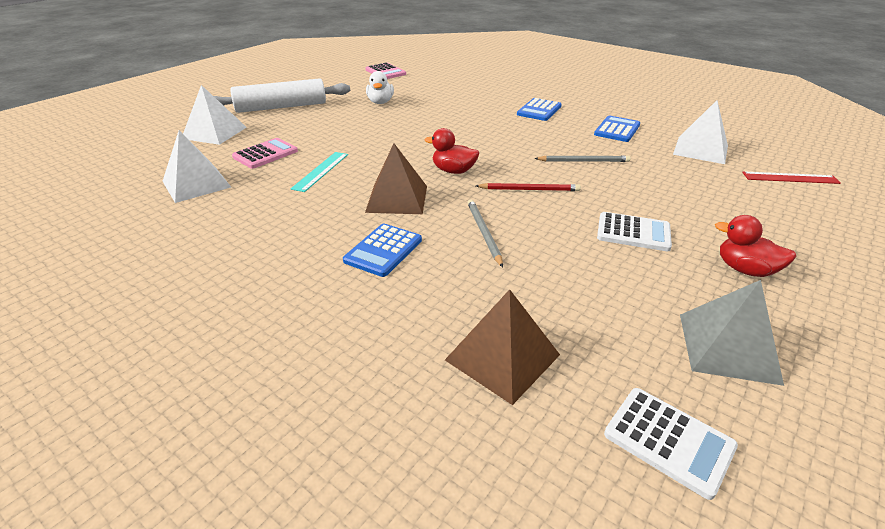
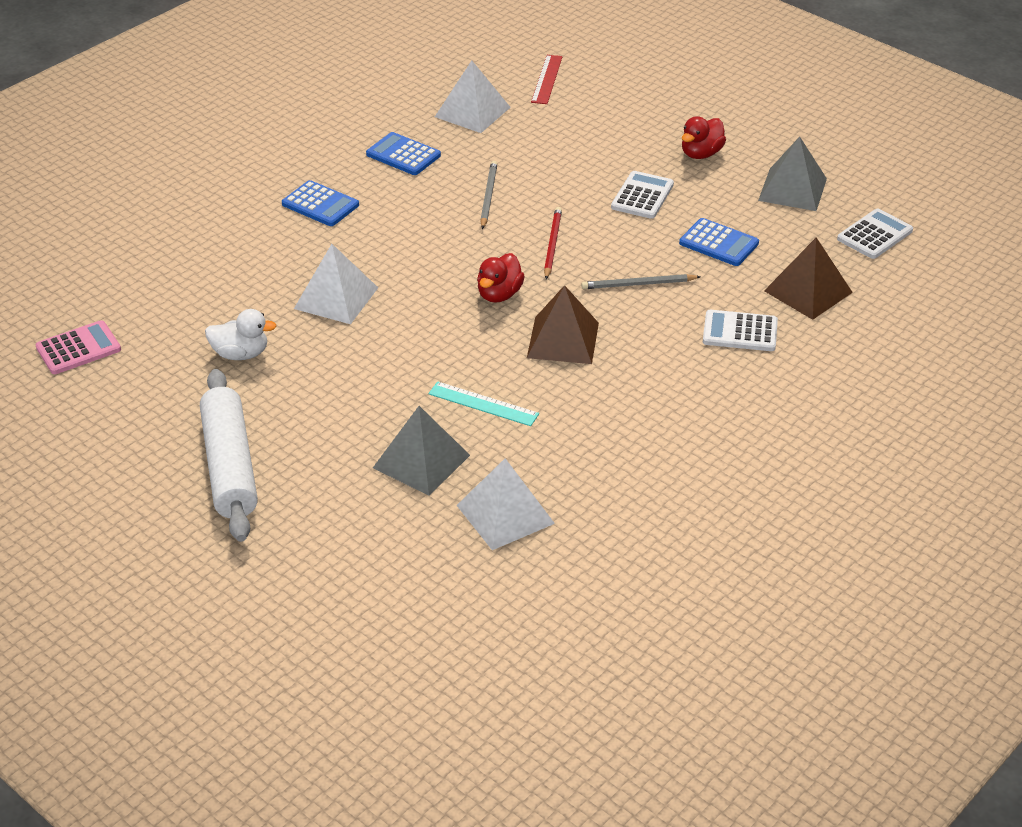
camera: 85 degrees left, 5 degrees up
white pyramid [183,85,247,145] -> white pyramid moved to [294,244,378,324]
pink calculator [232,138,298,169] -> grey pyramid [373,406,470,496]
blue calculator [343,224,422,277] -> blue calculator moved to [679,218,759,266]
none -> white calculator [703,310,778,351]

